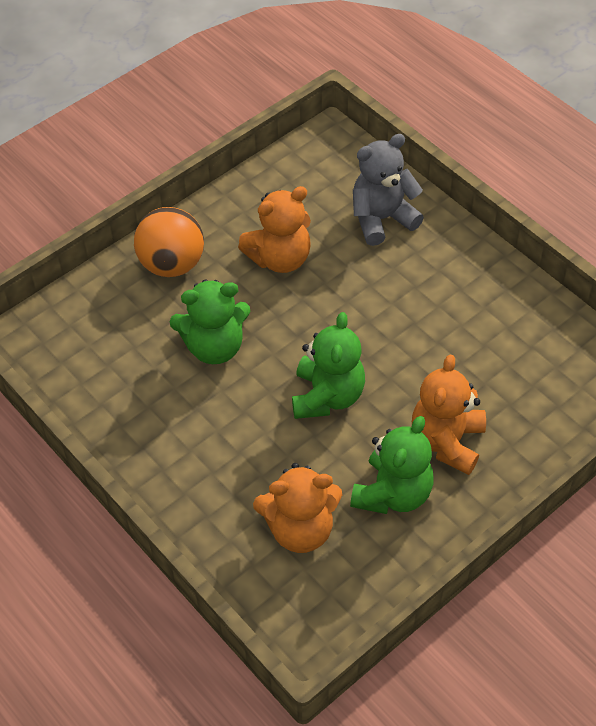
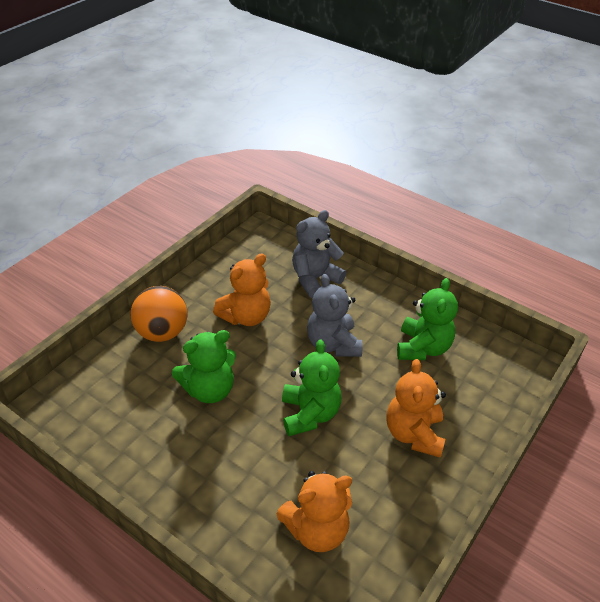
camera: 15 degrees left, 10 degrees down
green teddy bear [350,416,434,514] -> green teddy bear moved to [397,278,458,360]
none -> grey teddy bear [307,274,363,357]

